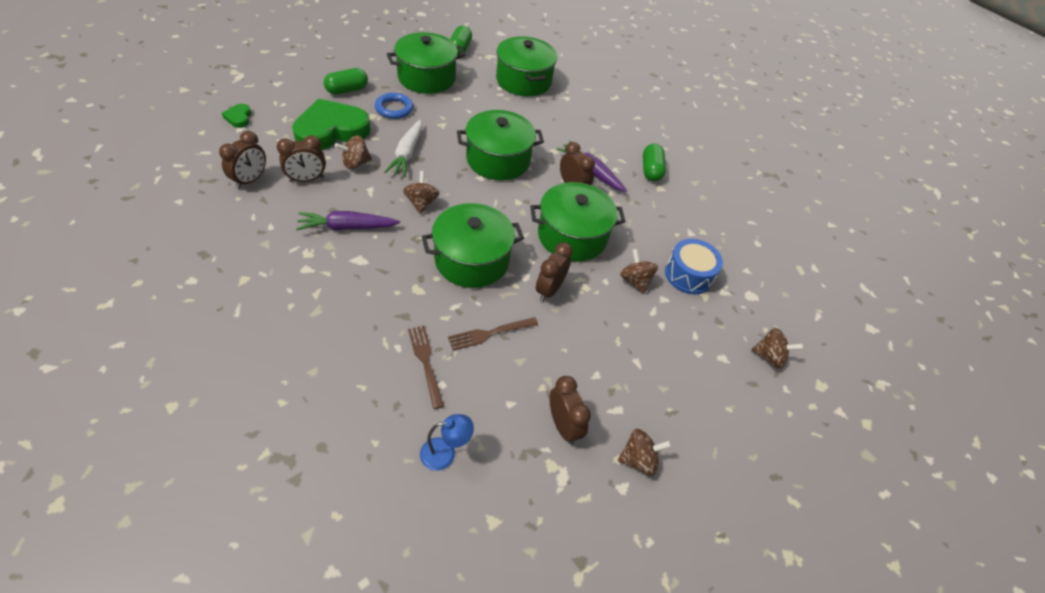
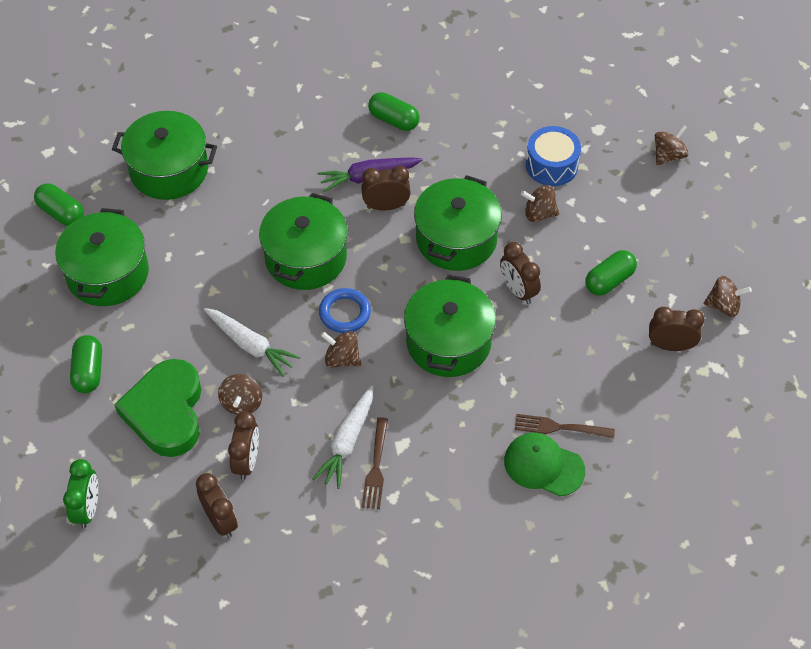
camera: 55 degrees left, 5 degrees up
green heart [222,104,251,128] -> green clock [63,459,98,528]
purple carrot [296,211,400,230] -> white carrot [313,386,373,489]
blue ring [375,93,413,119] -> blue ring moved to [319,288,371,333]
blue lamp [420,414,474,471] -> none
brown fork [448,317,538,351] -> brown fork moved to [362,417,388,509]
brown spinning top [618,429,671,476] -> brown spinning top turned 75 degrees clockwise [704,276,752,317]
none -> green cap [504,432,585,496]
none -> green capsule [586,250,637,296]

